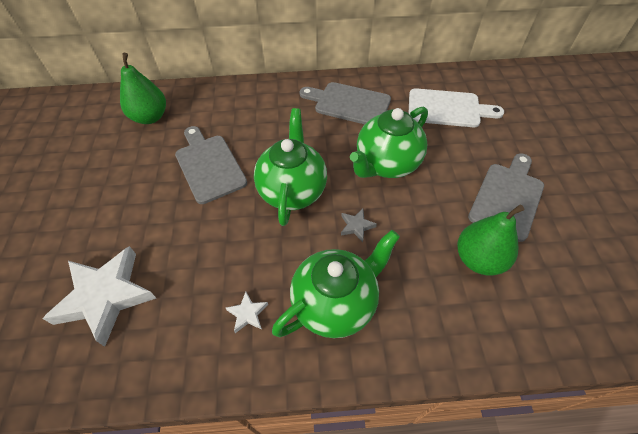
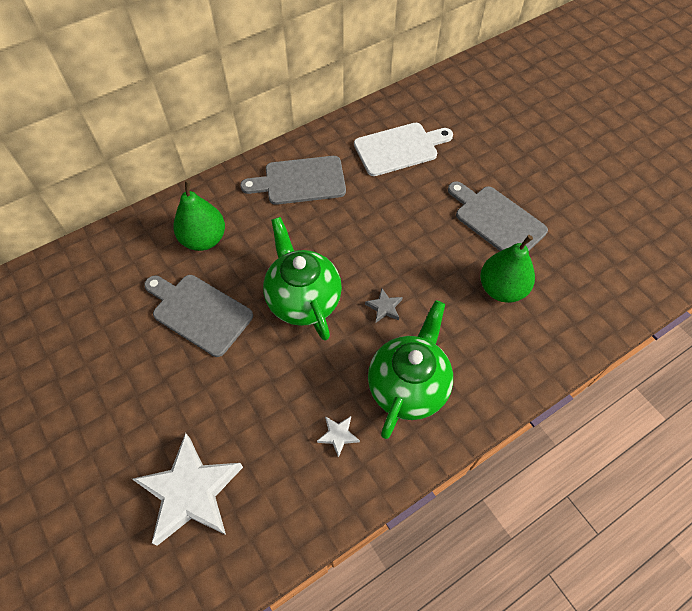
camera: 30 degrees left, 5 degrees up
green pear [120,53,166,124] -> green pear moved to [173,180,225,251]
green teapot [350,107,428,178] -> none
grey cutting board [468,153,544,242] -> grey cutting board turned 45 degrees counterclockwise [448,181,548,251]

